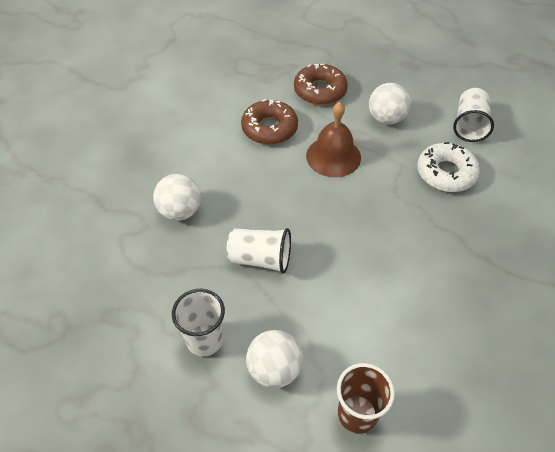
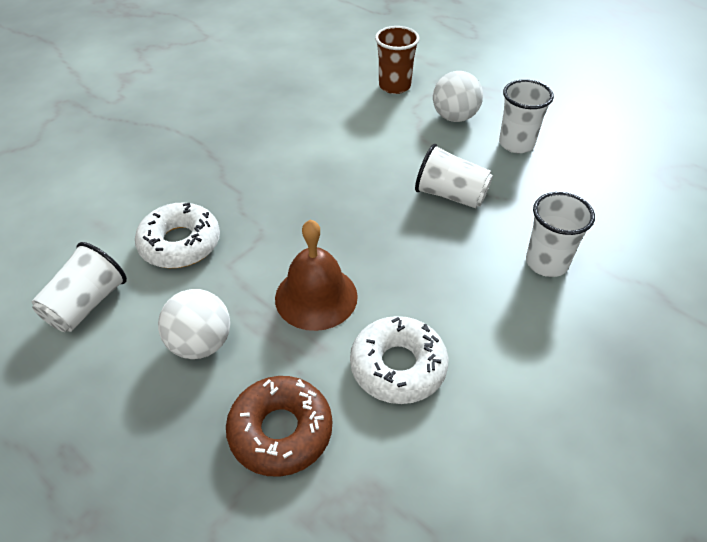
camera: 165 degrees left, 5 degrees down
white ball [153,174,201,221] -> white cup [526,192,595,277]
brown donut [241,99,298,145] -> white donut [350,316,448,404]

